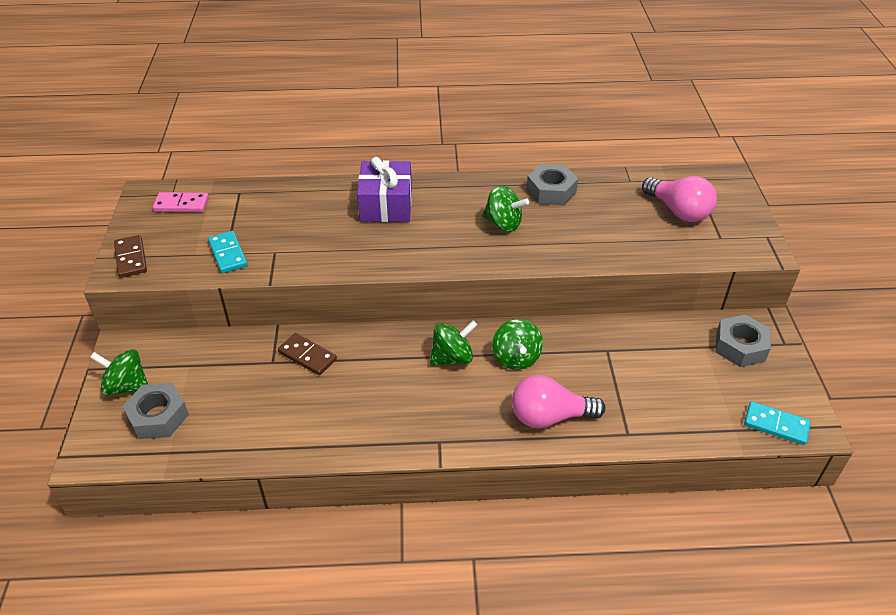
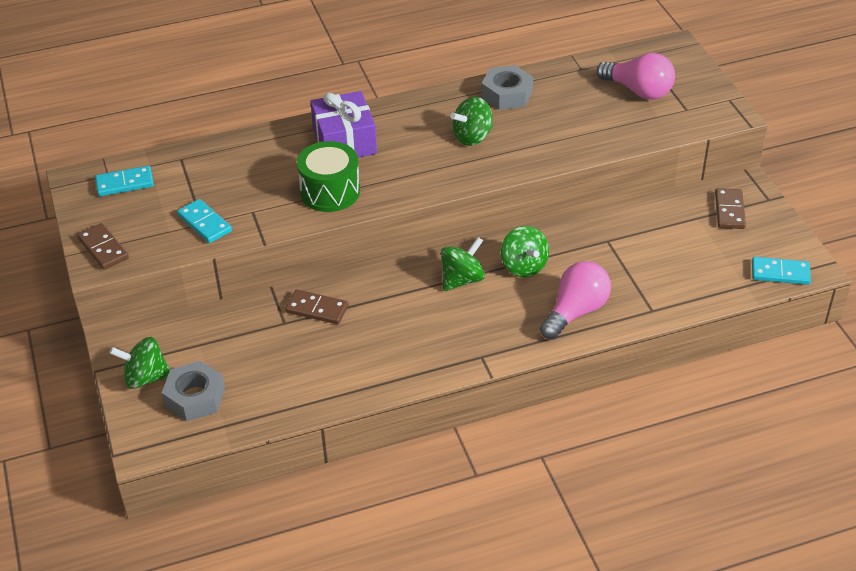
camera: 15 degrees left, 0 degrees up
pink domino [153,192,209,212] -> turquoise domino [95,166,154,196]
green spinning top [482,185,529,232] -> green spinning top turned 135 degrees clockwise [450,97,493,146]
pink light bulb [512,375,605,429] -> pink light bulb turned 150 degrees clockwise [540,261,611,339]
grey nut [716,314,771,367] -> brown domino [715,188,746,229]
none -> green drum [297,141,360,212]

